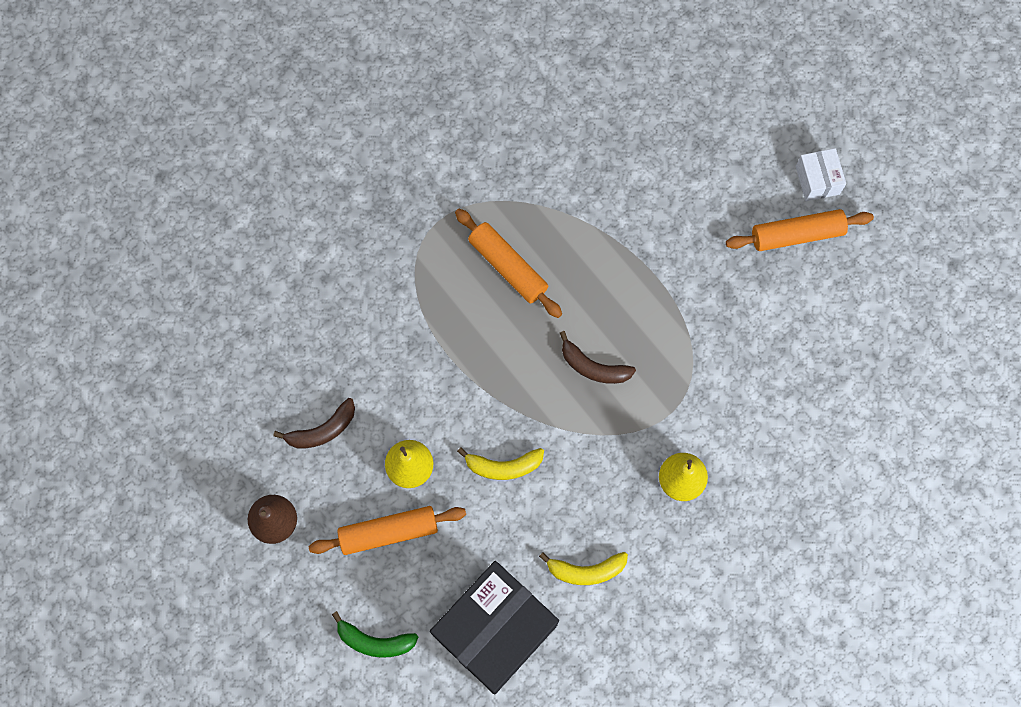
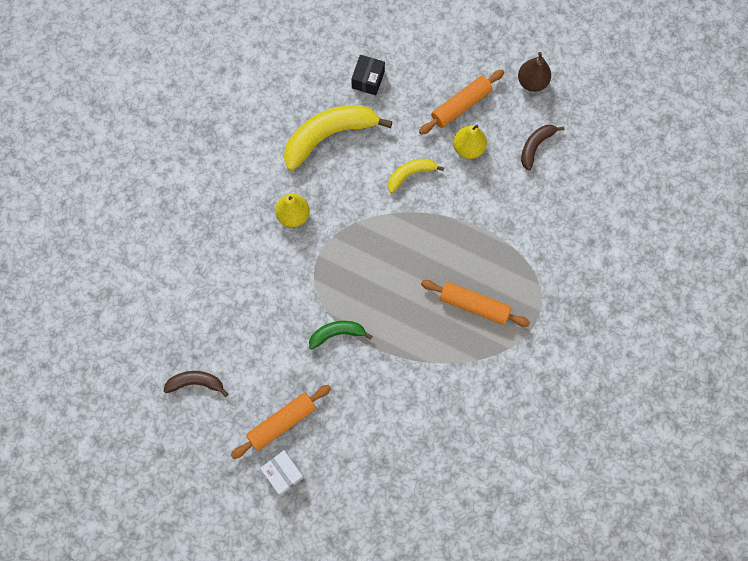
camera: 155 degrees right, 0 degrees up
green banana [332,611,418,658] -> green banana moved to [309,321,372,349]
black box [430,561,559,695] -> black box [351,55,385,95], size x0.46
yellow banana [539,552,628,585] -> yellow banana [284,105,392,171], size x1.91
brown banana [560,331,636,384] -> brown banana moved to [164,371,228,397]

